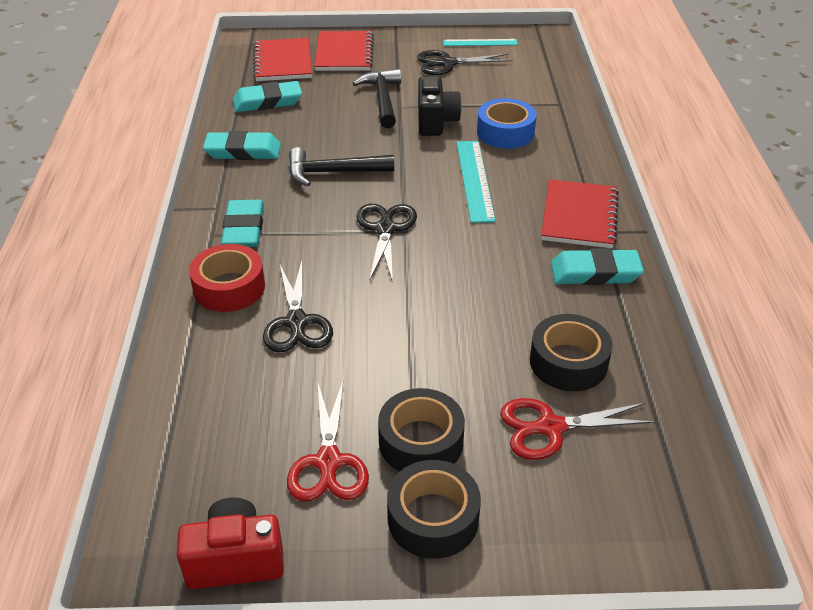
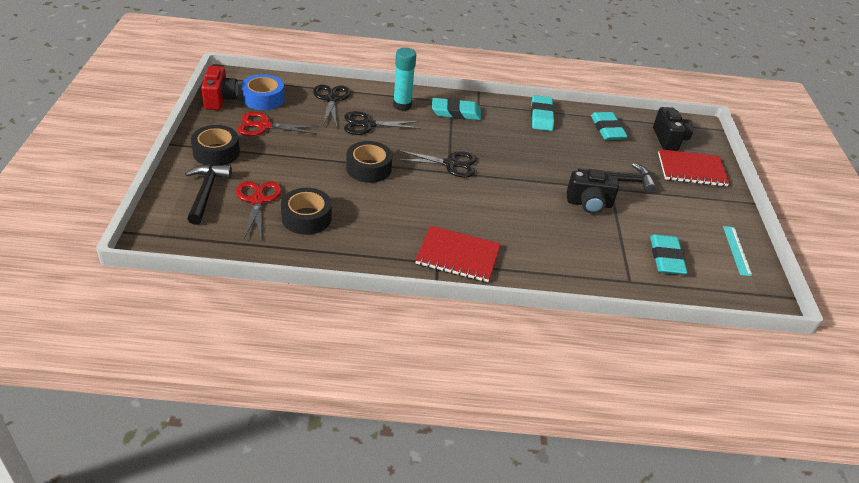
camera: 90 degrees right, 0 degrees up
red tape [189,244,265,312] -> turquoise glue stick [393,48,416,111]
red notebook [253,38,312,81] -> black camera [653,107,693,151]
black hammer [289,147,394,186] -> black hammer moved to [185,164,232,225]
black tape [378,388,465,471] -> black tape moved to [346,141,392,183]
black scissors [417,50,513,75] -> black scissors moved to [313,85,351,127]
turquoise ruler [457,141,496,223] -> none
blue tape [477,98,537,149] -> blue tape moved to [241,74,285,110]
turquoise eraser [551,248,644,285] -> turquoise eraser moved to [650,234,688,275]

